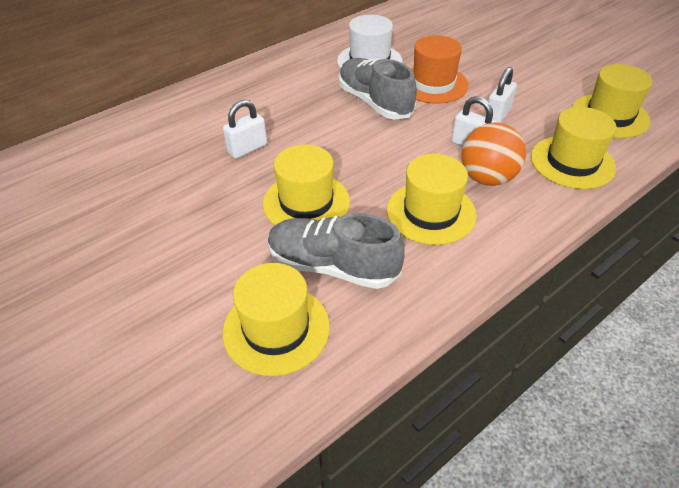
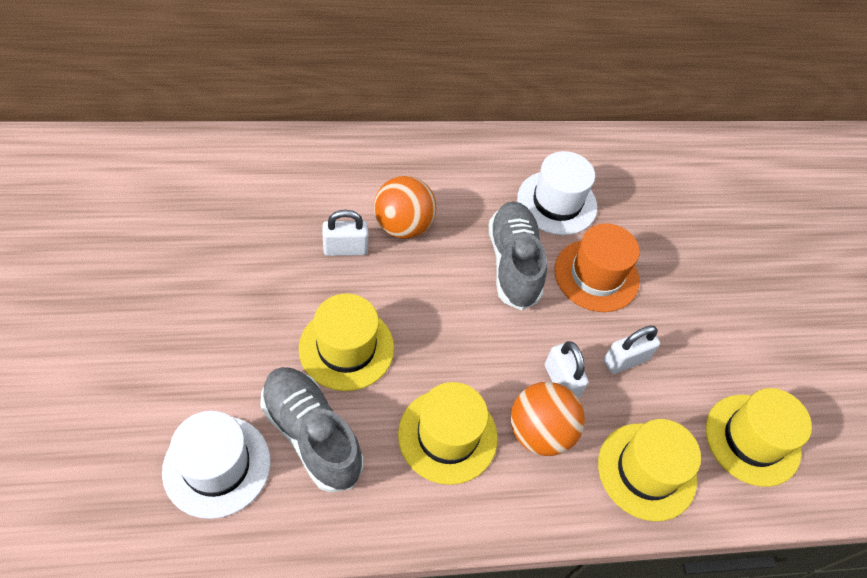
camera: 25 degrees right, 10 degrees up
yellow hat [223,263,330,376] -> white hat [162,411,271,519]
none -> orange ball [374,176,437,239]

